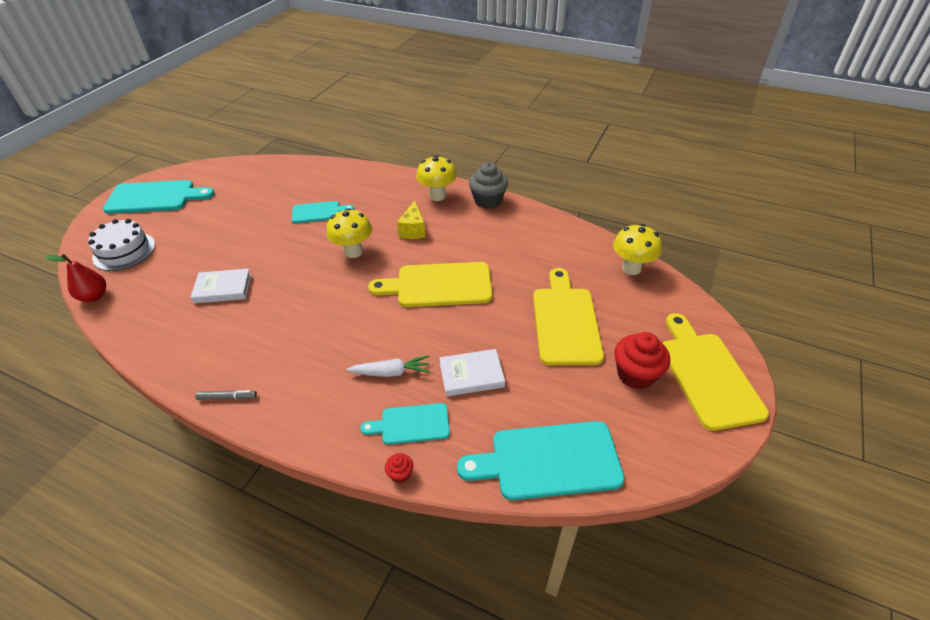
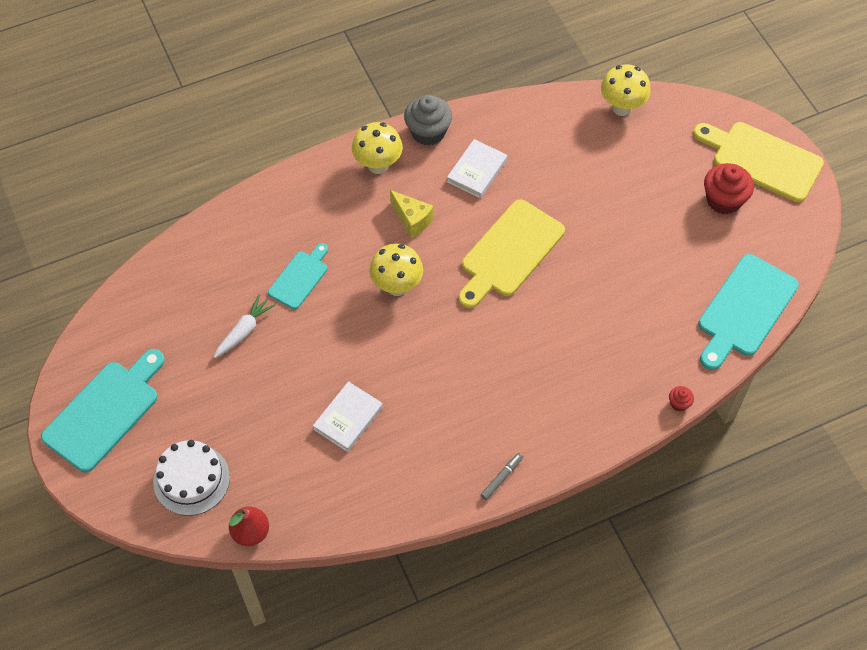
camera: 50 degrees left, 15 degrees up
white carrot [346,355,430,377] -> white carrot moved to [214,294,276,358]
turquoise cutting board [360,403,450,445] -> none
white book [439,349,505,396] -> white book moved to [447,139,507,198]
yellow cutting board [533,268,604,365] -> none

